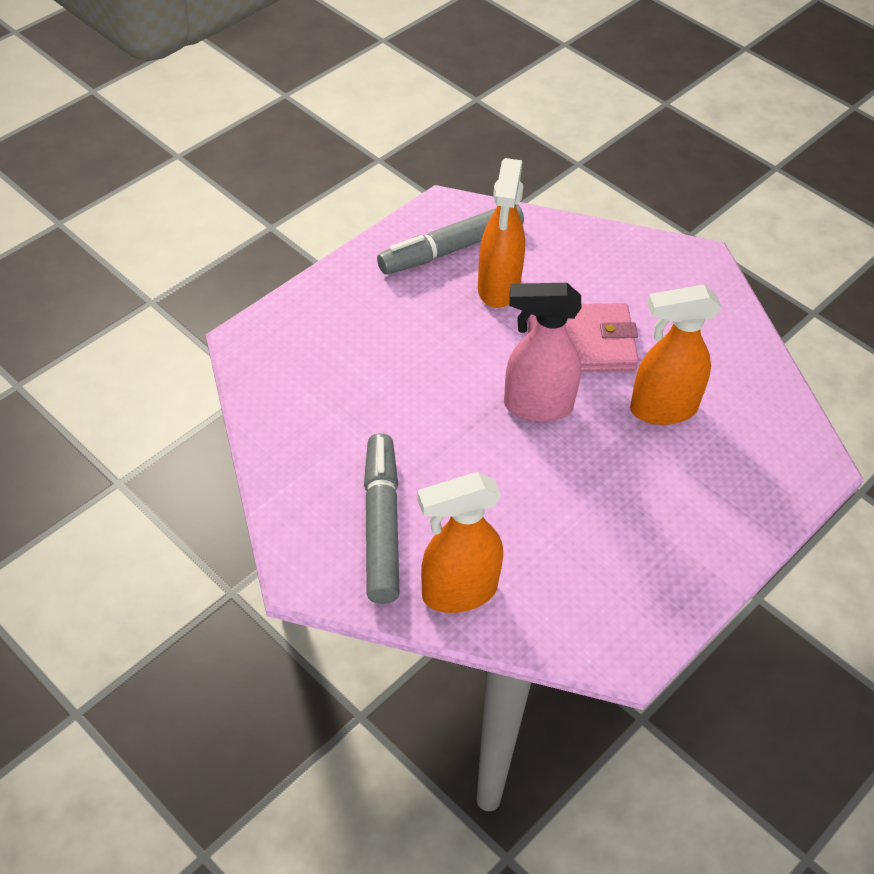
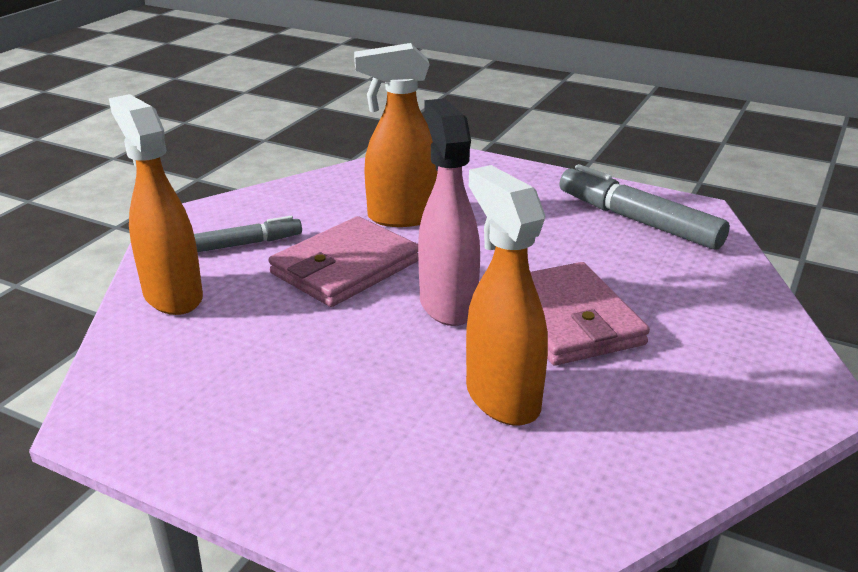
camera: 75 degrees right, 20 degrees down
grey marker [364,433,399,604] -> grey marker [194,216,302,252], size x0.59
orange spray bottle [478,158,525,308] -> orange spray bottle moved to [354,43,438,227]
none -> pink wallet [269,216,418,307]

